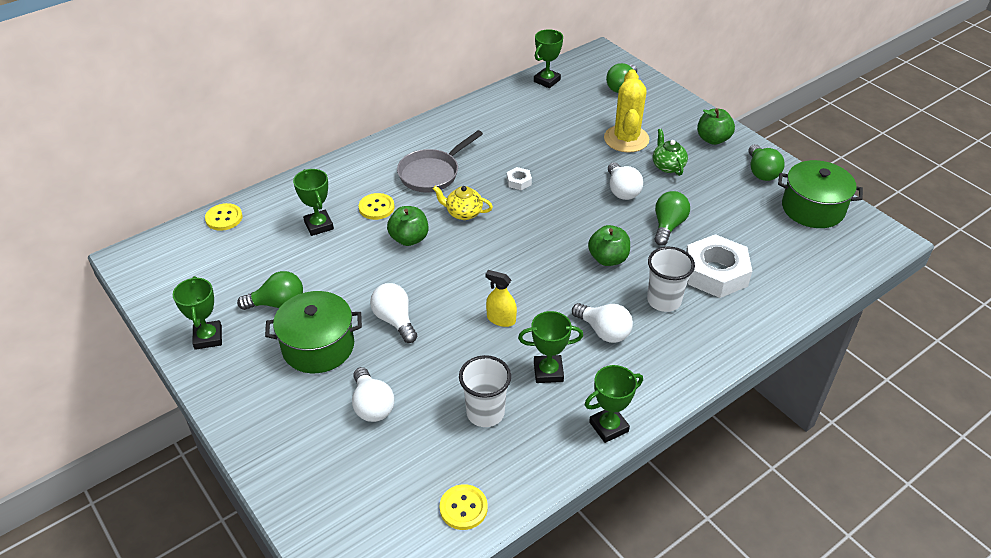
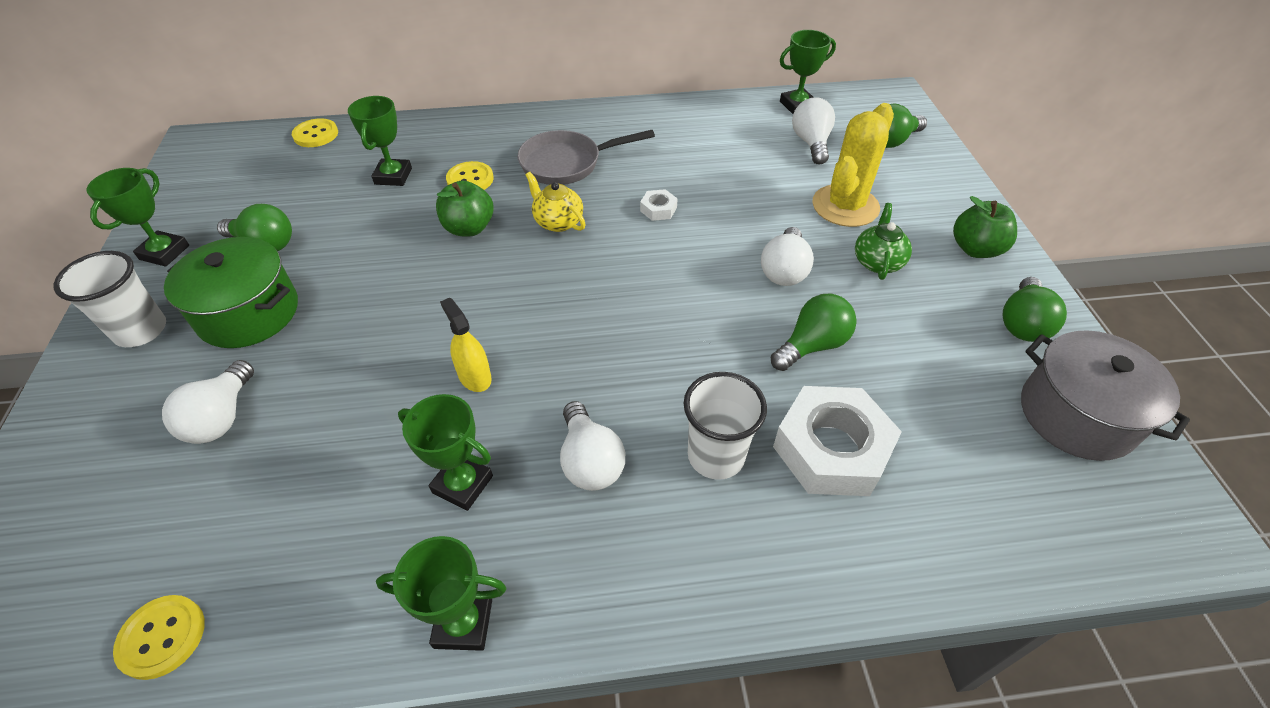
camera: 30 degrees right, 5 degrees up
white light bulb [370,283,417,343] -> white light bulb moved to [792,97,835,164]
white cup [459,355,511,427] -> white cup moved to [54,251,166,347]
green apple [588,225,630,266] -> none
green pot [778,160,863,228] -> grey pot [1021,330,1190,461]

